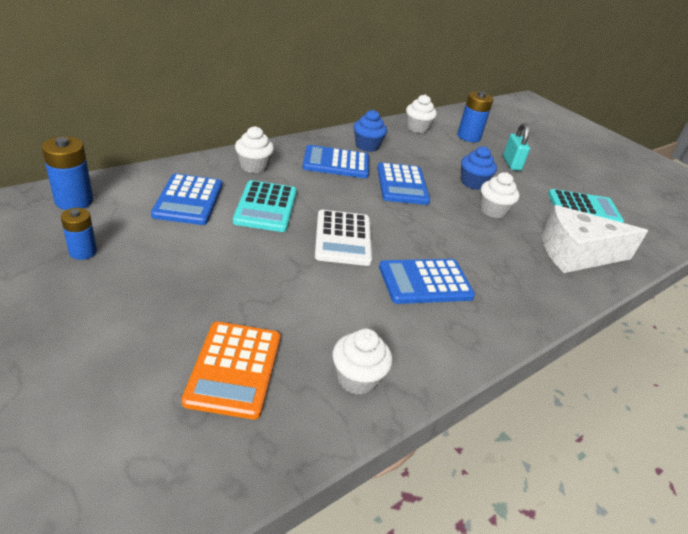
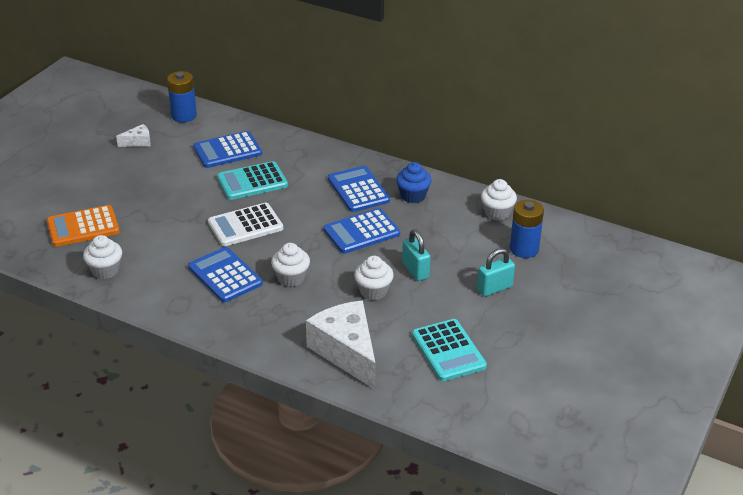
camera: 70 degrees right, 0 degrees up
blue battery [61,208,97,260] -> white cheese [116,124,151,147]
white cupcake [235,126,274,173] -> white cupcake moved to [271,243,310,287]
blue cupcake [461,146,497,190] -> turquoise padlock [402,229,430,281]

